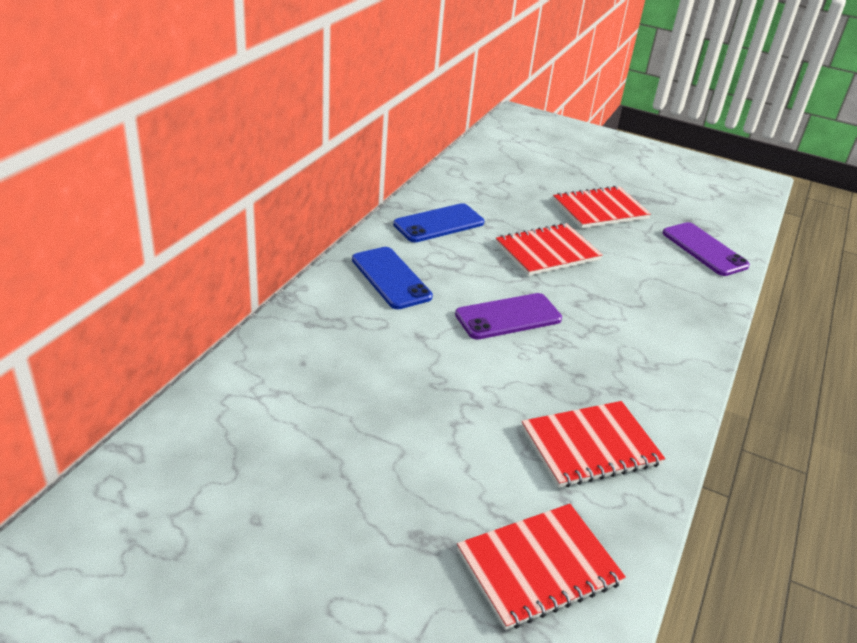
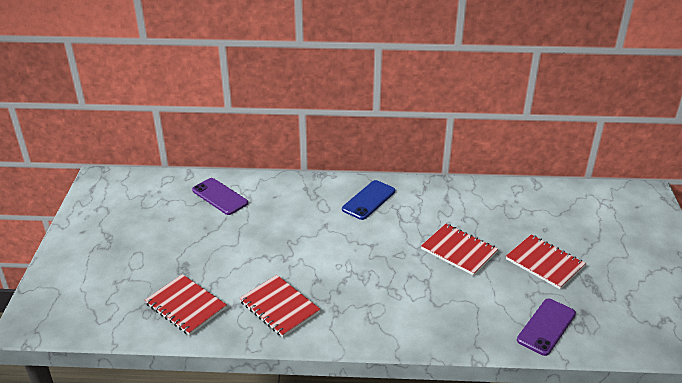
camera: 70 degrees right, 0 degrees up
blue phone [393,203,484,242] -> none
purple phone [455,293,562,340] -> purple phone moved to [192,178,248,215]

